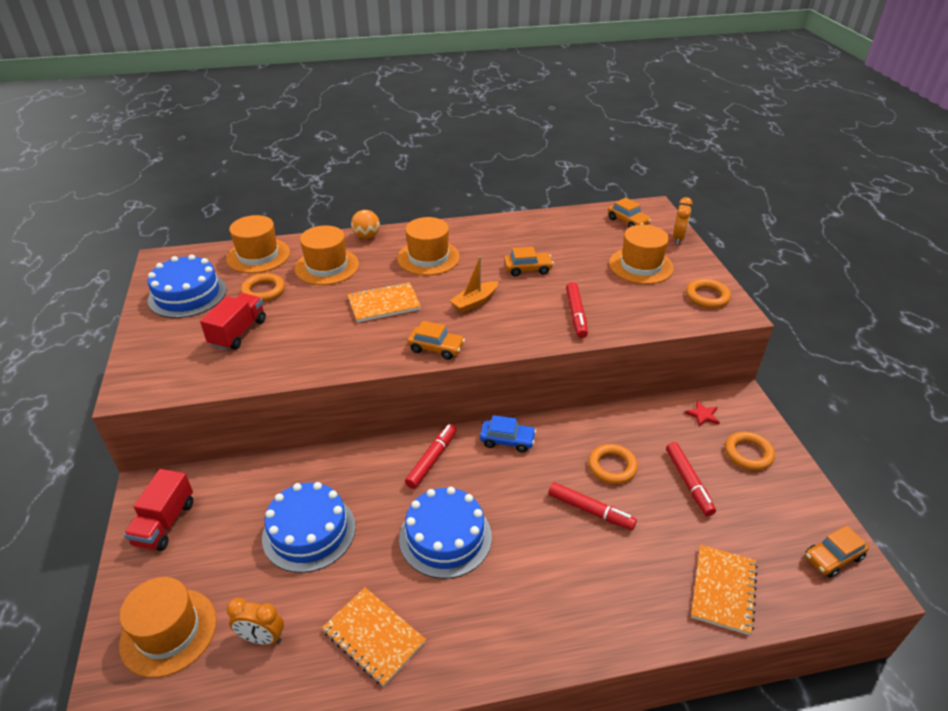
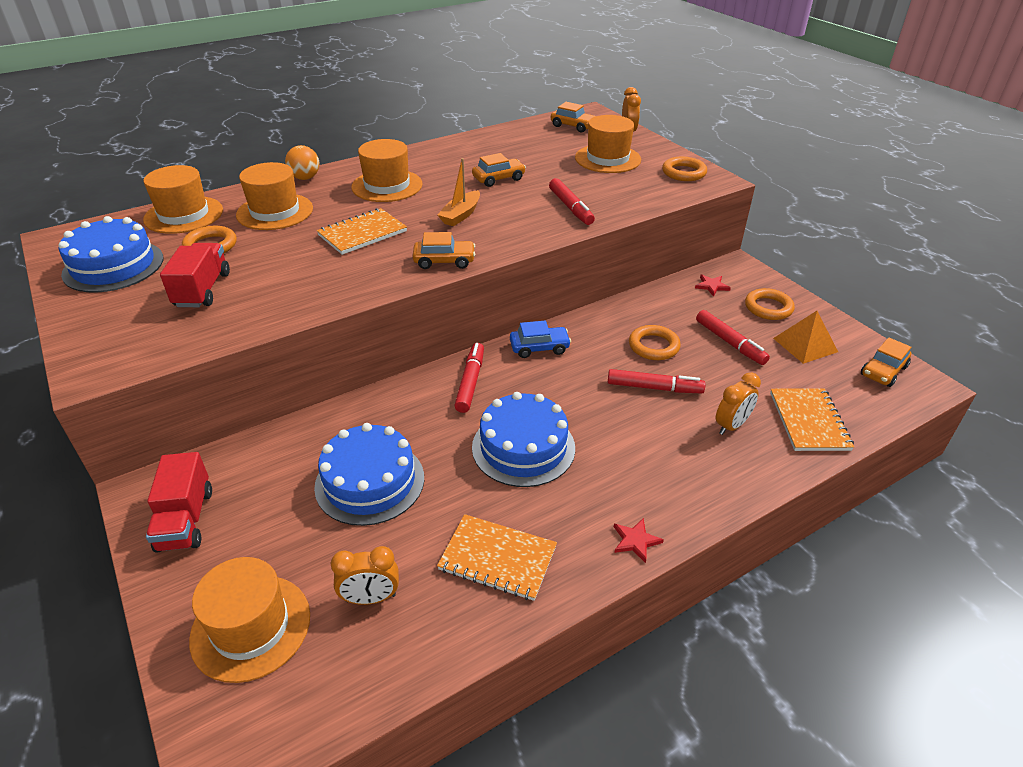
camera: 20 degrees left, 0 degrees up
none -> red star [614,518,664,563]
none -> orange clock [716,373,761,435]
none -> orange pyramid [773,311,838,364]

